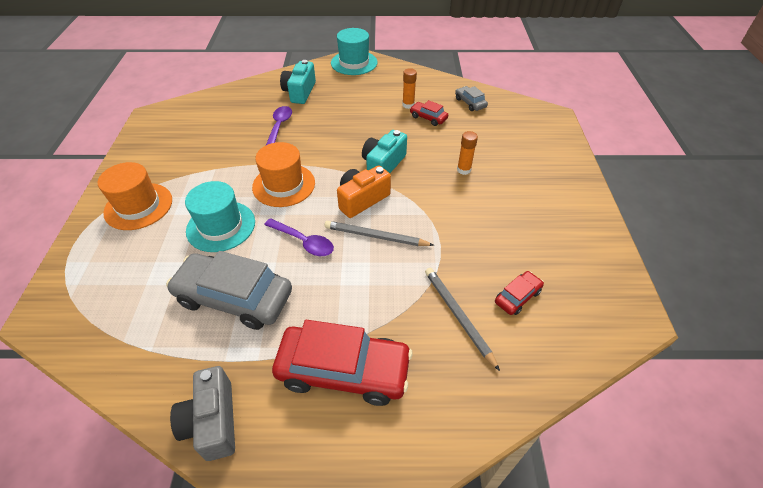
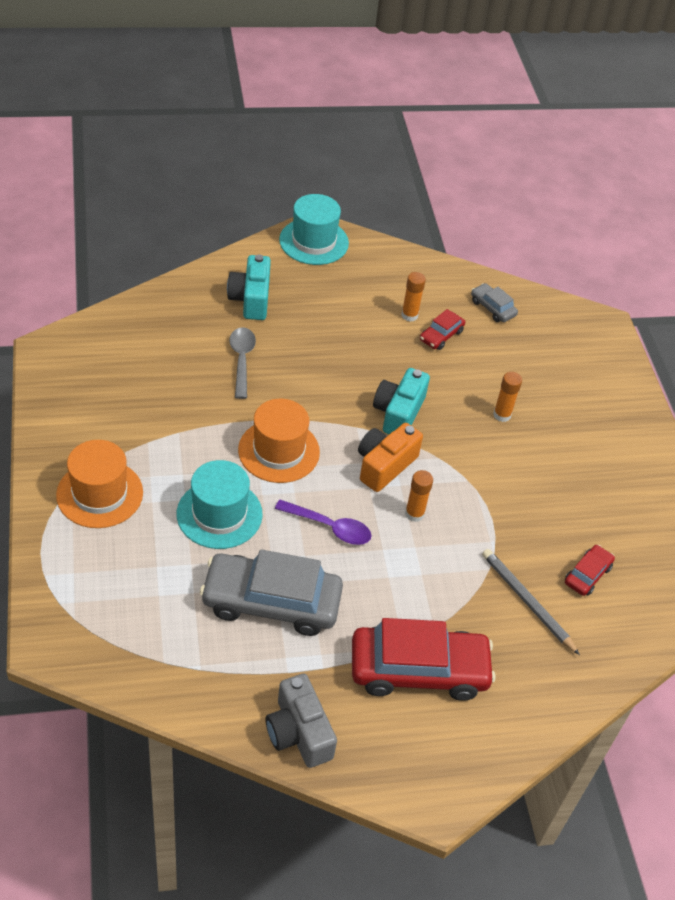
camera: 15 degrees left, 0 degrees up
purple spoon [266,106,292,145] -> grey spoon [229,327,256,399]
grey pencil [325,221,434,246] -> orange glue stick [405,470,433,522]
red car [410,100,448,126] -> red car turned 75 degrees counterclockwise [420,309,465,350]

